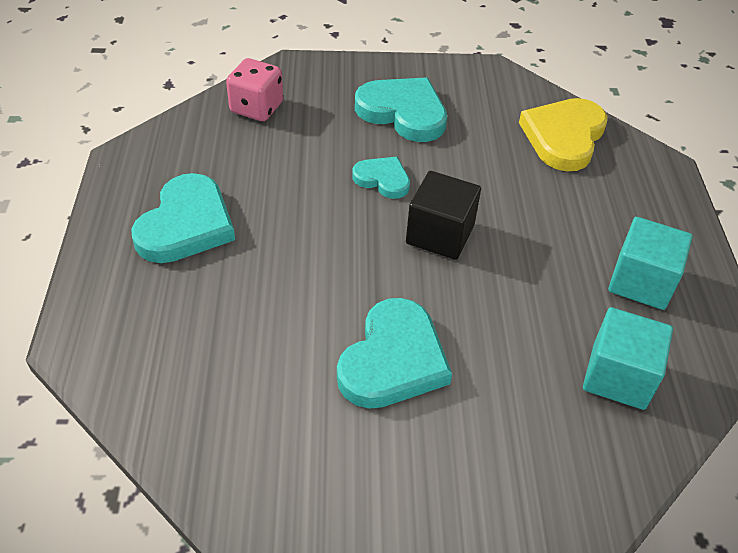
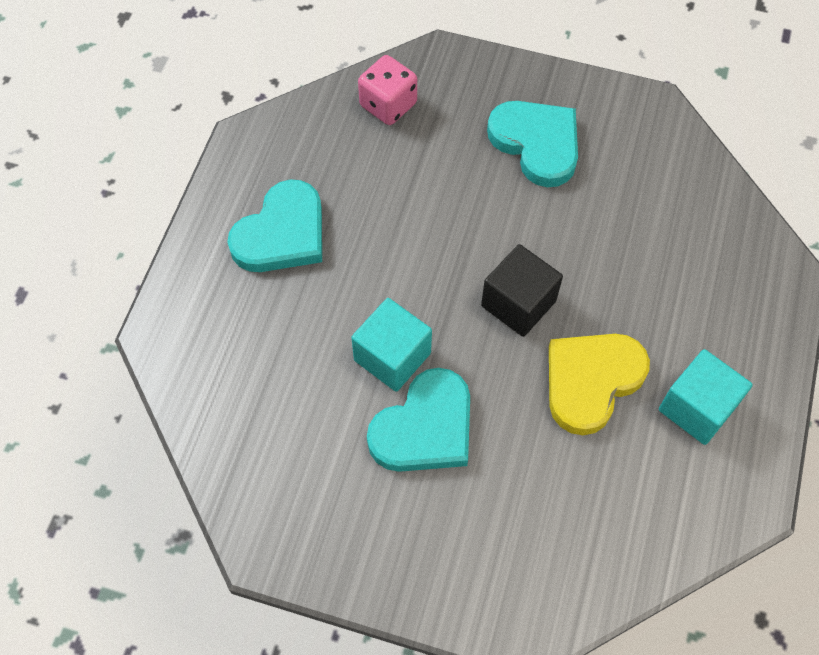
camera: 20 degrees right, 15 degrees up
turquoise heart [352,157,410,199] -> none
yellow heart [519,98,607,171] -> yellow heart moved to [549,334,650,435]
turquoise cube [583,307,673,410] -> turquoise cube moved to [351,298,432,392]

